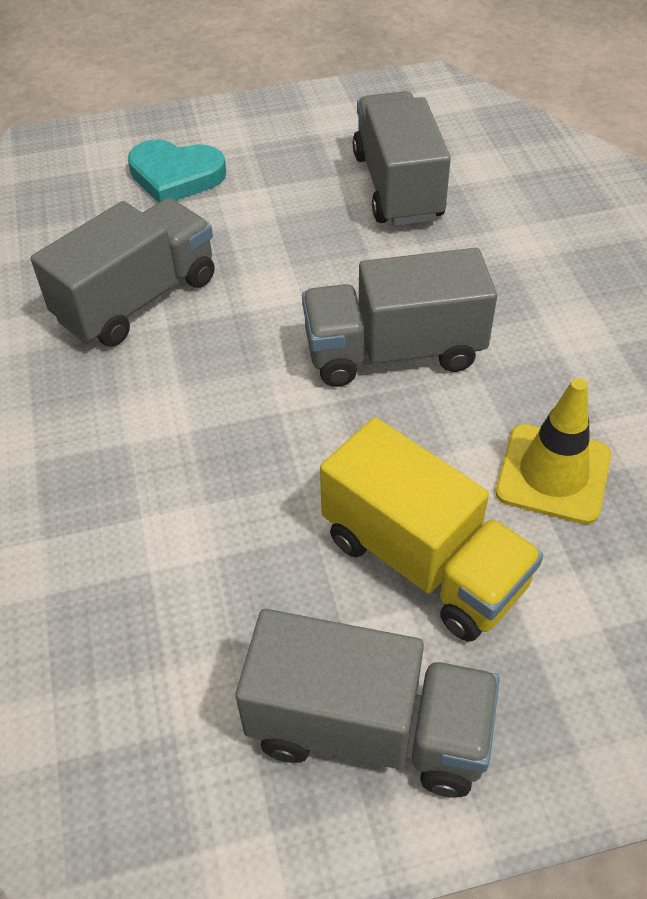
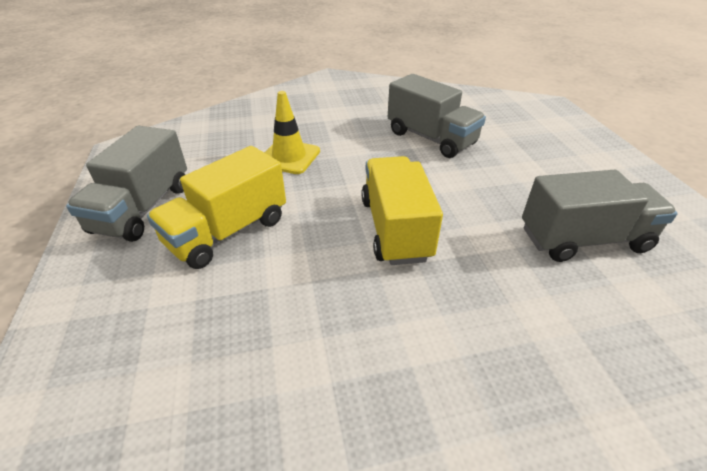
camera: 90 degrees right, 10 degrees down
turquoise heart [128,140,226,203] -> none
grey truck [302,248,497,387] -> yellow truck [361,156,443,265]
yellow traffic cone [495,378,611,524] -> yellow traffic cone moved to [264,91,320,174]

